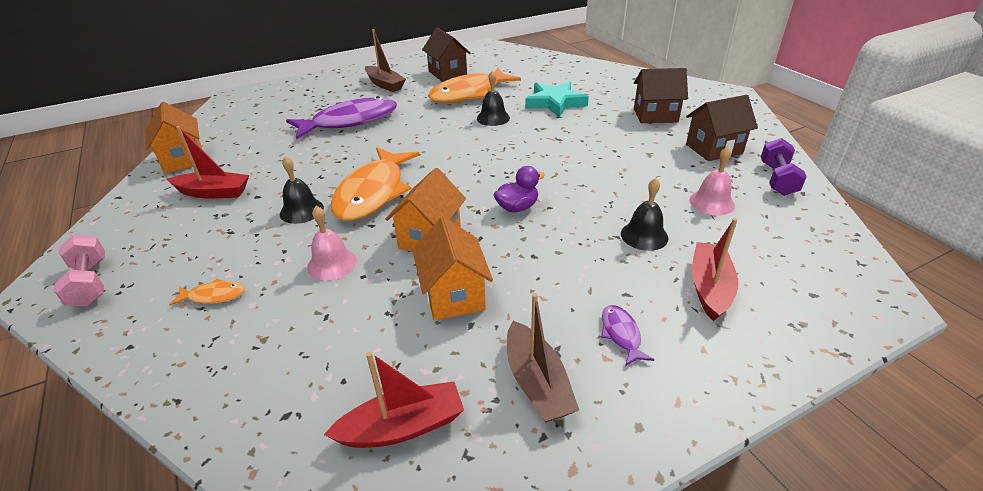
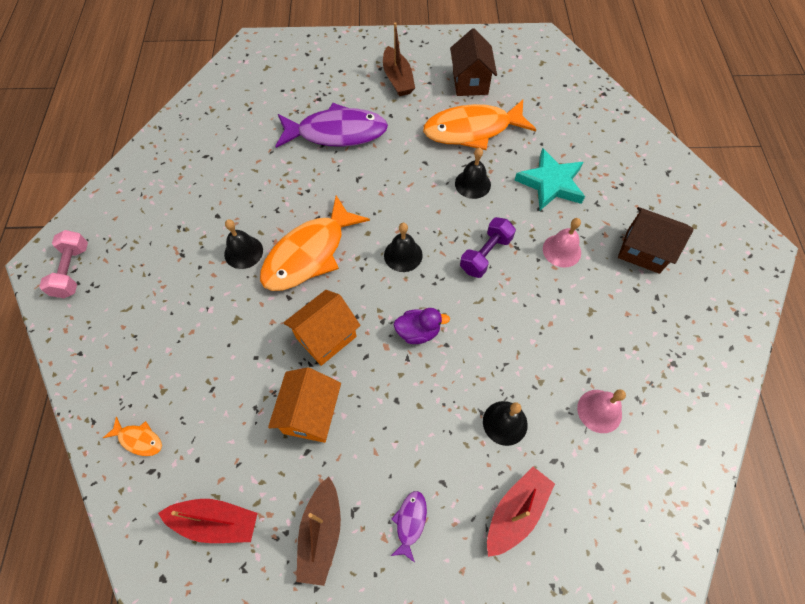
camera: 25 degrees right, 25 degrees up
orange house [145,102,202,173] -> none
red boat [167,126,249,198] -> none
orange fish [169,278,245,306] -> orange fish moved to [103,417,162,456]
pink bell [307,206,357,281] -> pink bell moved to [543,218,581,268]
brown house [686,95,758,161] -> none
purple dumbbell [761,138,807,196] -> purple dumbbell moved to [460,217,516,278]
none -> black bell [384,223,423,272]

